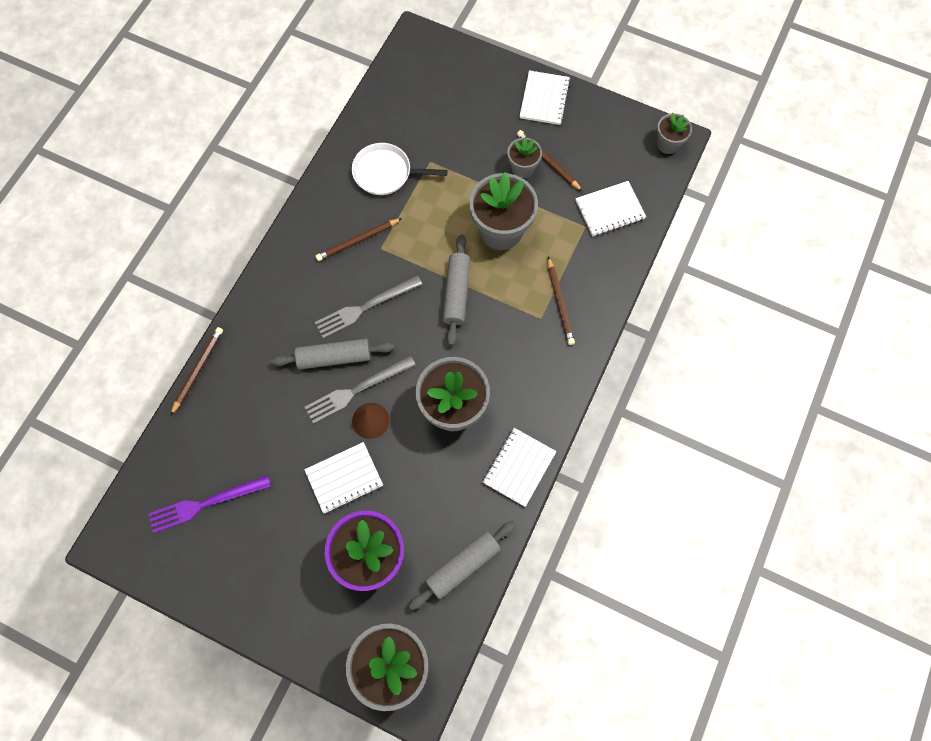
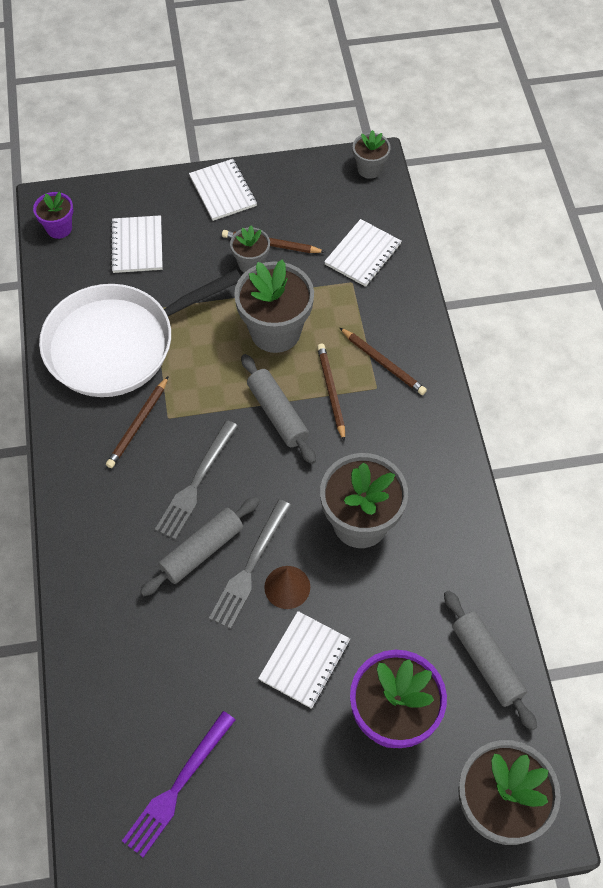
camera: 35 degrees left, 10 degrees down
brown pencil [170,327,223,416] -> brown pencil moved to [317,344,345,442]
white pan [352,143,448,195] -> white pan [39,270,241,397], size x1.84
grey rolling pin [409,521,516,610] -> grey rolling pin turned 45 degrees counterclockwise [444,590,537,731]
white notebook [483,428,556,507] -> white notebook moved to [110,215,163,273]
none -> purple flower pot [33,192,74,239]

